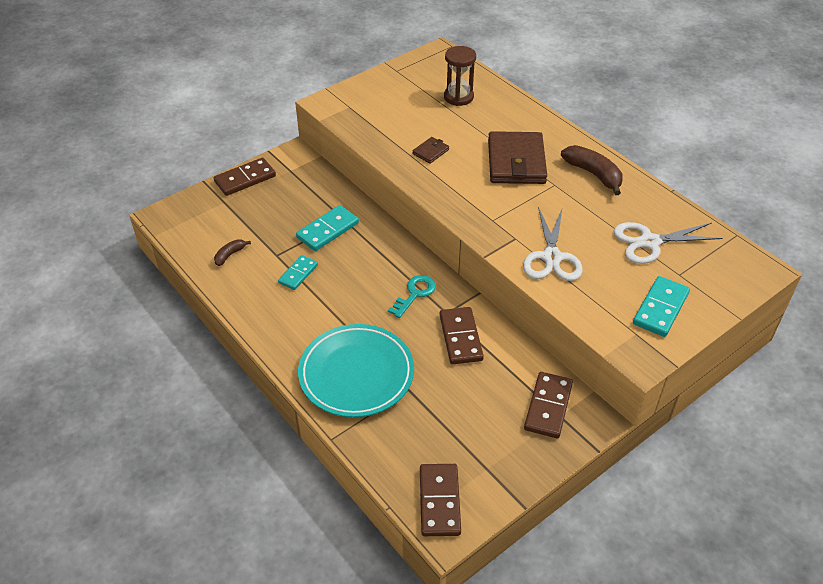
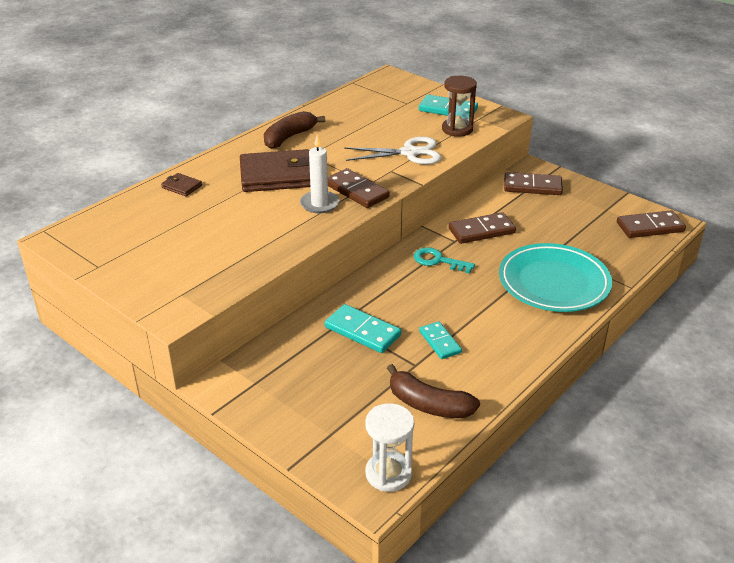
camera: 100 degrees left, 10 degrees down
brown domino [214,158,276,196] -> brown domino moved to [328,168,390,208]
brown banana [214,239,251,266] -> brown banana [387,364,480,418], size x1.85
turquoise domino [278,255,318,290] -> turquoise domino turned 45 degrees clockwise [419,322,462,359]
brown wallet [412,137,449,164] -> brown wallet moved to [161,173,202,196]
brown hourglass [444,46,476,106] -> brown hourglass moved to [442,76,477,137]
white scissors [614,222,723,264] -> none
none -> white candle [300,135,339,213]
none -> white hourglass [365,403,414,492]

